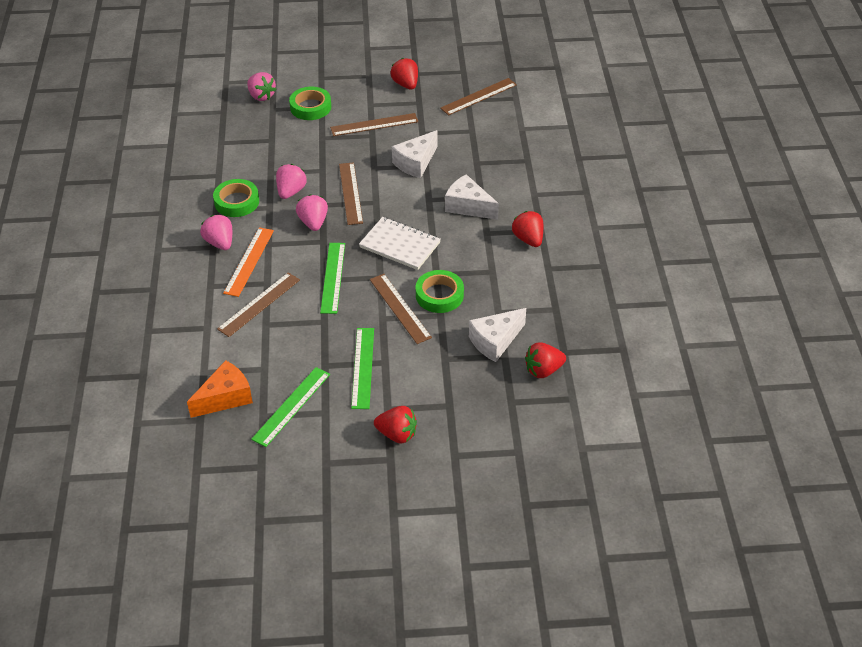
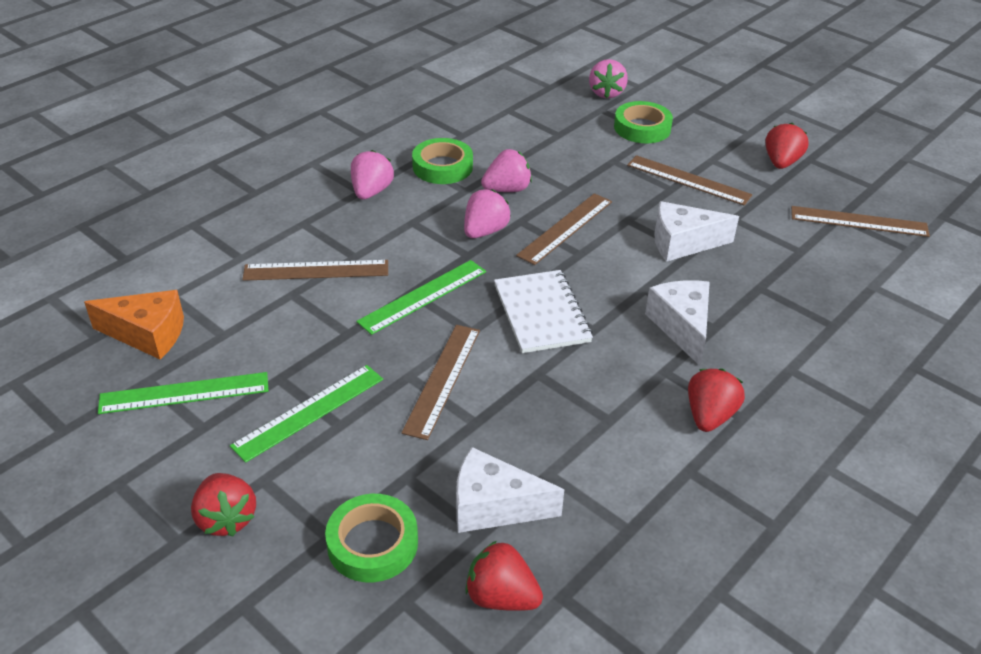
camera: 45 degrees right, 5 degrees down
orange ruler [223,227,274,297] -> none
green tape [416,270,464,313] -> green tape moved to [325,494,418,582]

